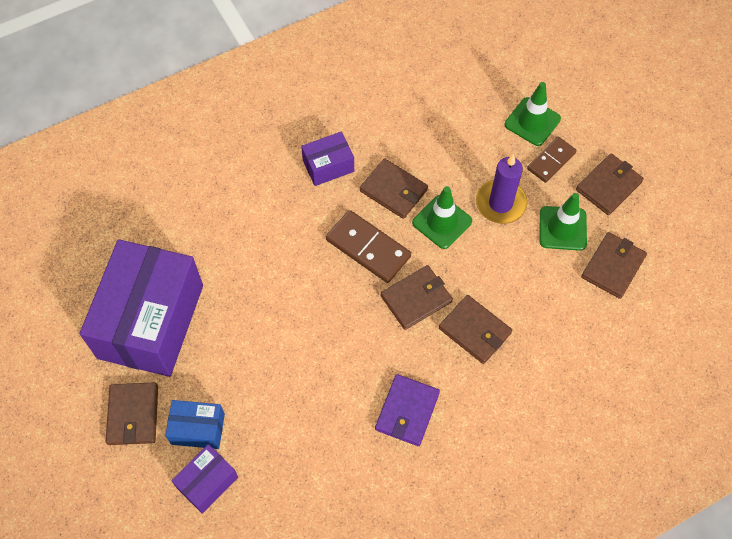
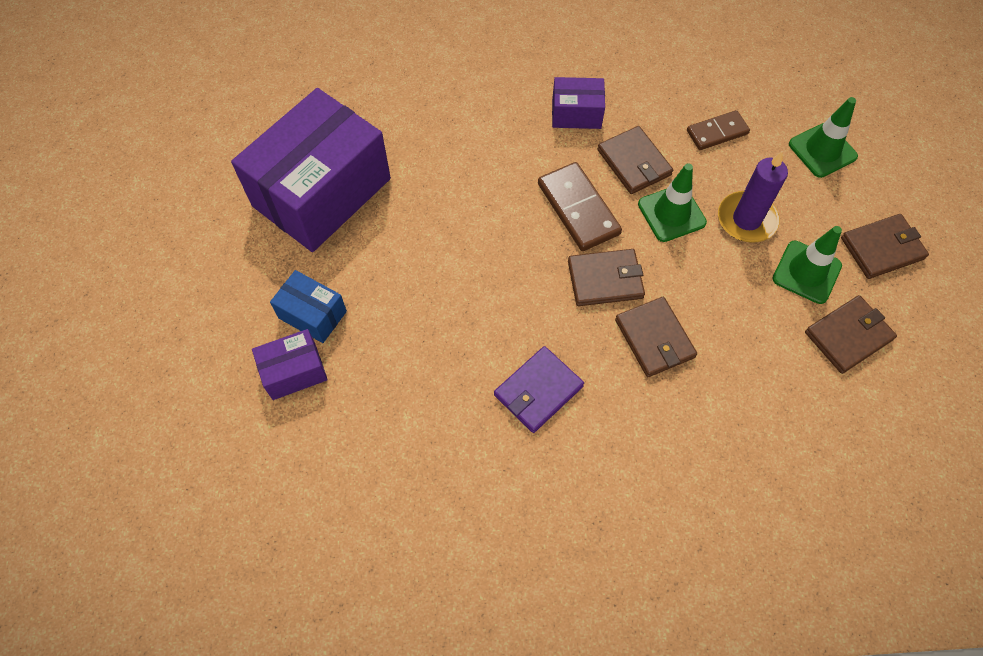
camera: 25 degrees right, 0 degrees up
brown wallet [106,382,158,445] -> none
brown domino [527,137,577,183] -> brown domino moved to [687,110,750,150]

